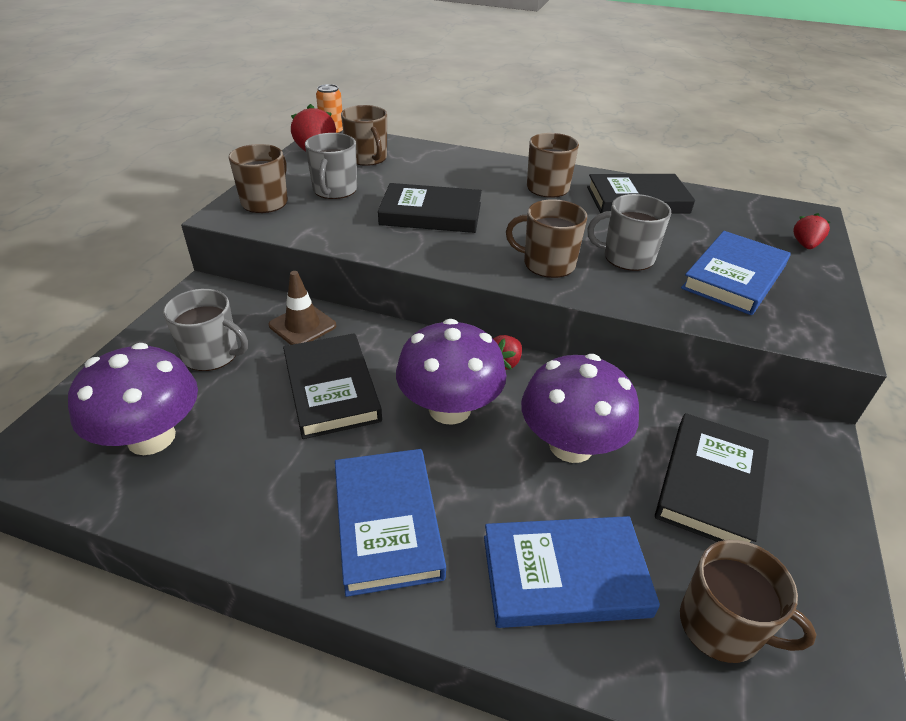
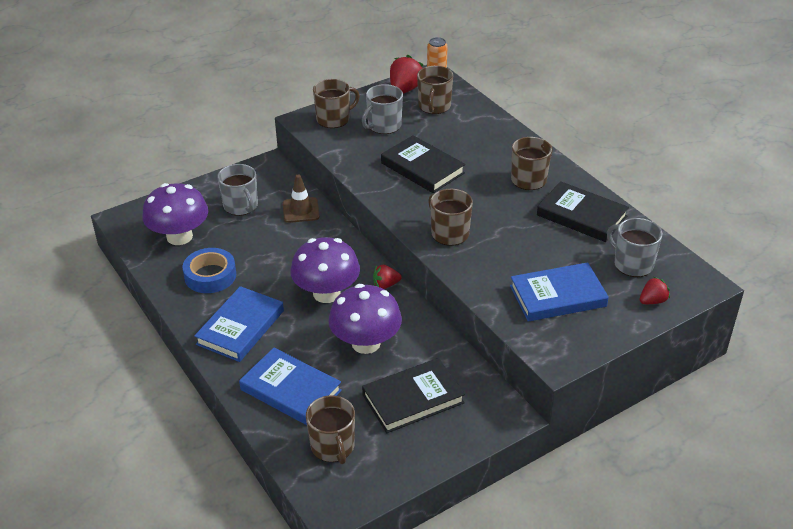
camera: 40 degrees right, 0 degrees up
black book [283,333,382,439] -> none
grey mug [587,194,671,271] -> grey mug moved to [607,218,662,277]
none -> blue tape [182,248,236,293]

